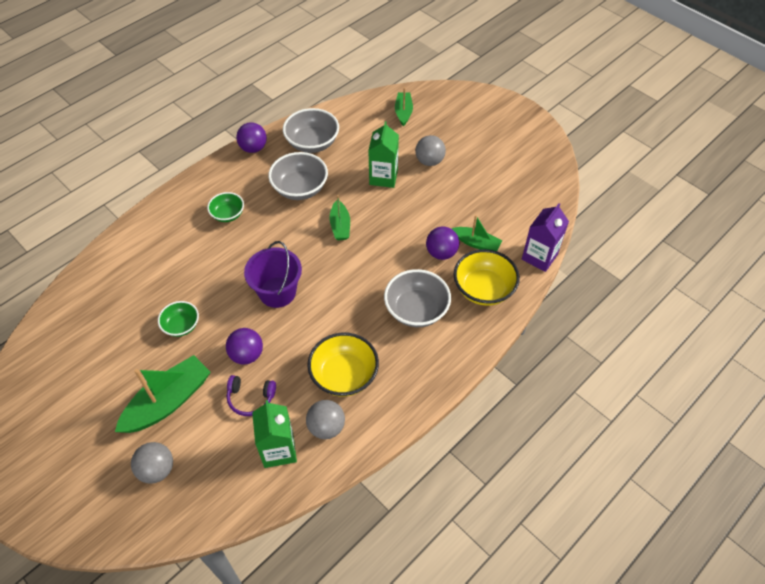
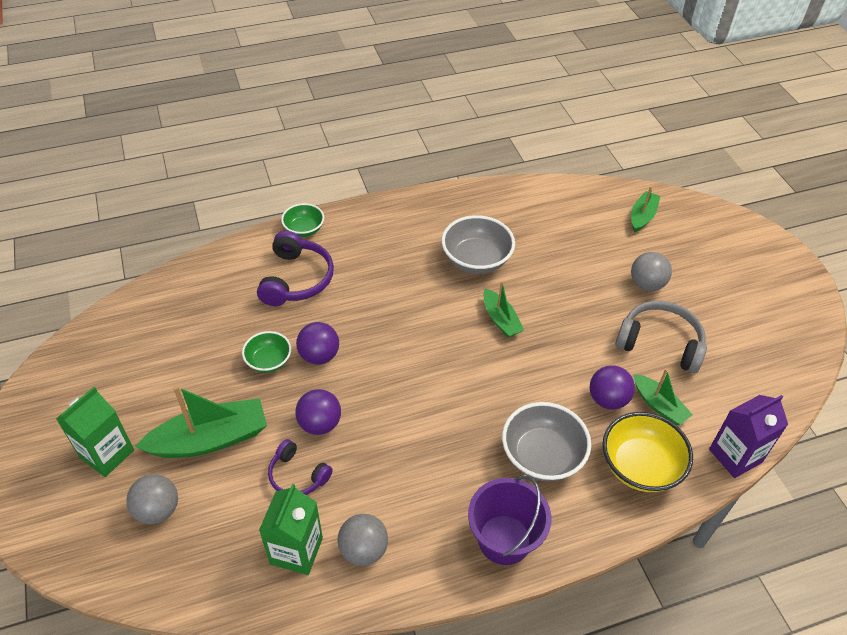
camera: 25 degrees right, 5 degrees down
green bowl [207,192,244,222] -> green bowl moved to [281,203,324,237]
purple ball [236,122,267,153] -> purple ball moved to [296,322,339,365]
purple bucket [244,241,302,308] -> purple bucket moved to [468,476,552,565]
grey bowl [283,108,339,153] -> none
yellow bowl [307,333,379,397] -> none
green boat [330,195,350,240] -> green boat turned 45 degrees counterclockwise [483,281,524,338]
green carton [368,121,399,188] -> green carton moved to [56,387,134,477]
none -> purple headphones [257,231,334,306]
none -> grey headphones [615,301,707,373]

